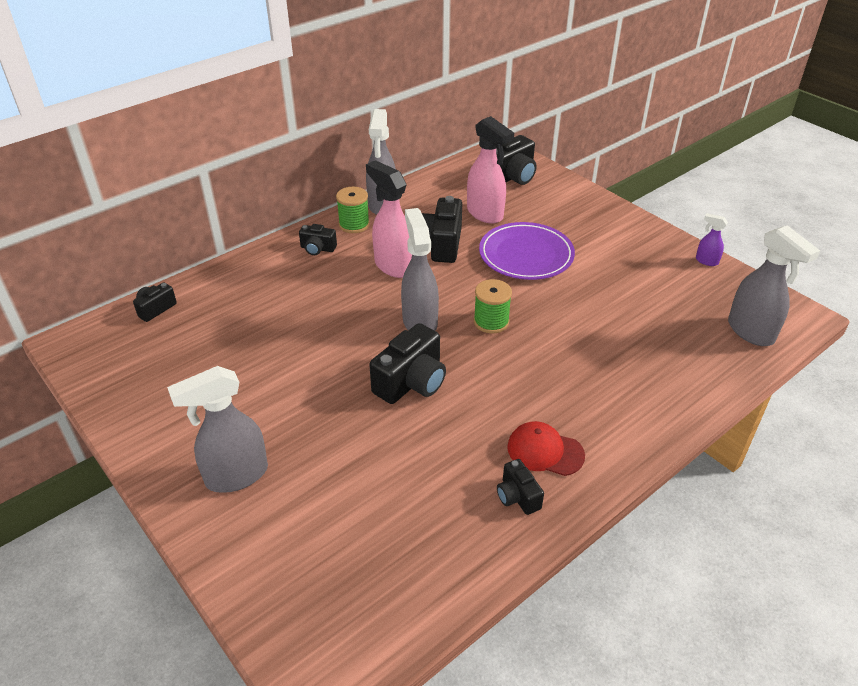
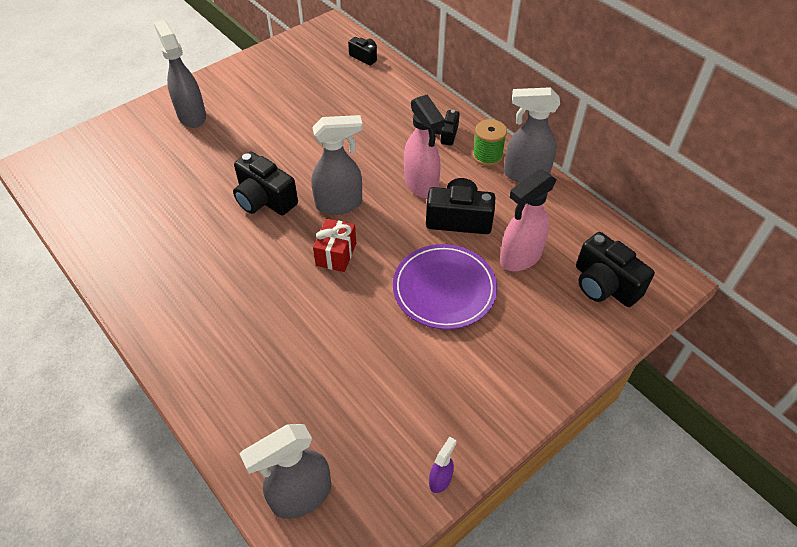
camera: 90 degrees right, 10 degrees up
pink spray bottle [366,160,412,278] -> pink spray bottle turned 105 degrees clockwise [404,95,445,198]
green spool [474,279,512,333] -> red gift [313,218,356,272]
black camera [497,459,544,515] -> none
red cap [507,421,585,476] -> none

